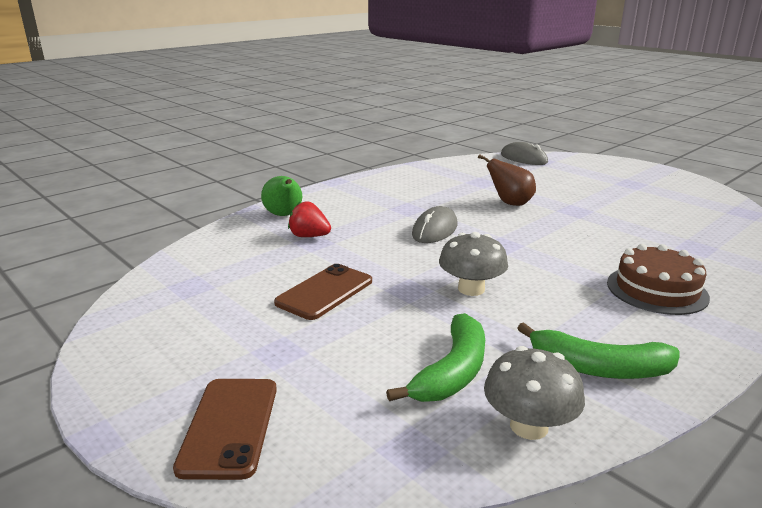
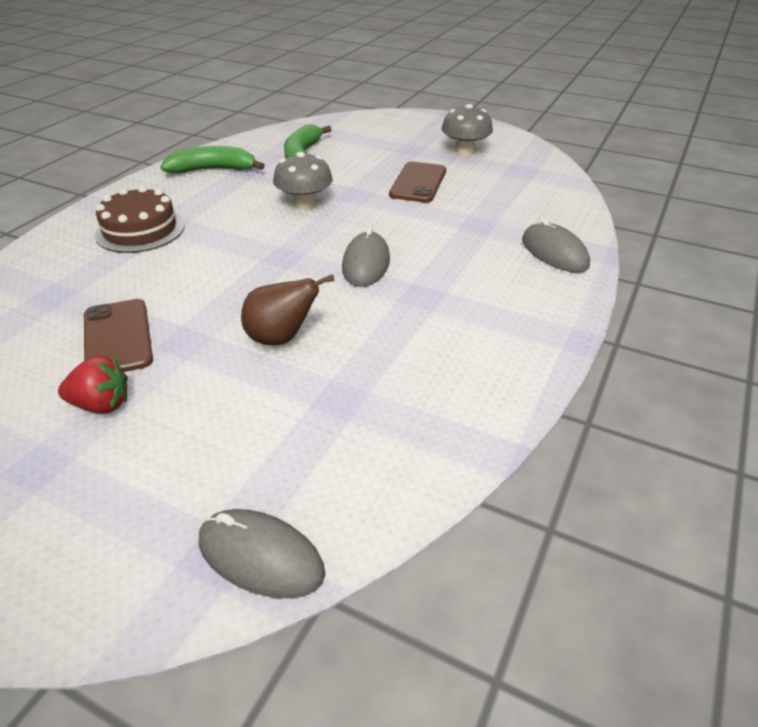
camera: 160 degrees right, 15 degrees up
brown phone [173,379,277,480] -> brown phone moved to [84,299,153,372]
green pear [261,176,302,216] -> grey mouse [522,219,590,273]
red strawberry [288,201,331,237] -> red strawberry moved to [58,356,128,414]
grey mushroom [484,346,585,440] -> grey mushroom moved to [442,104,493,155]

